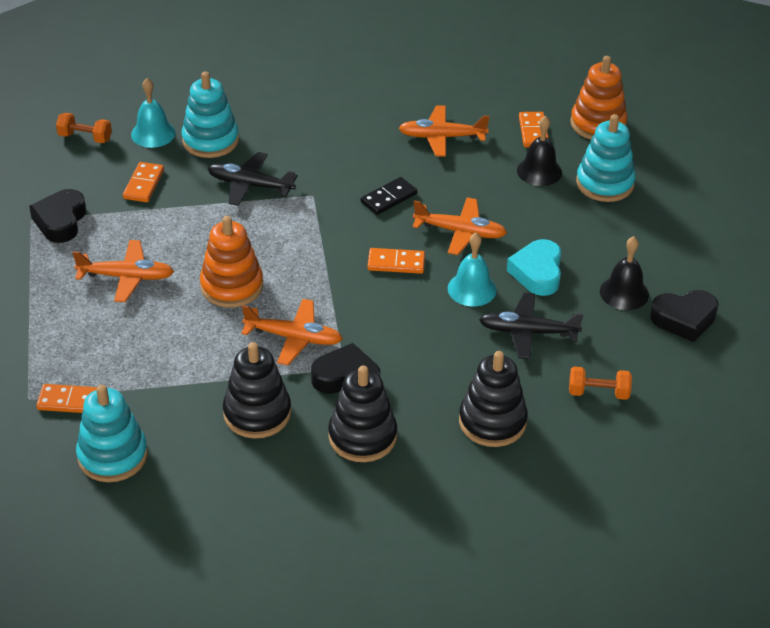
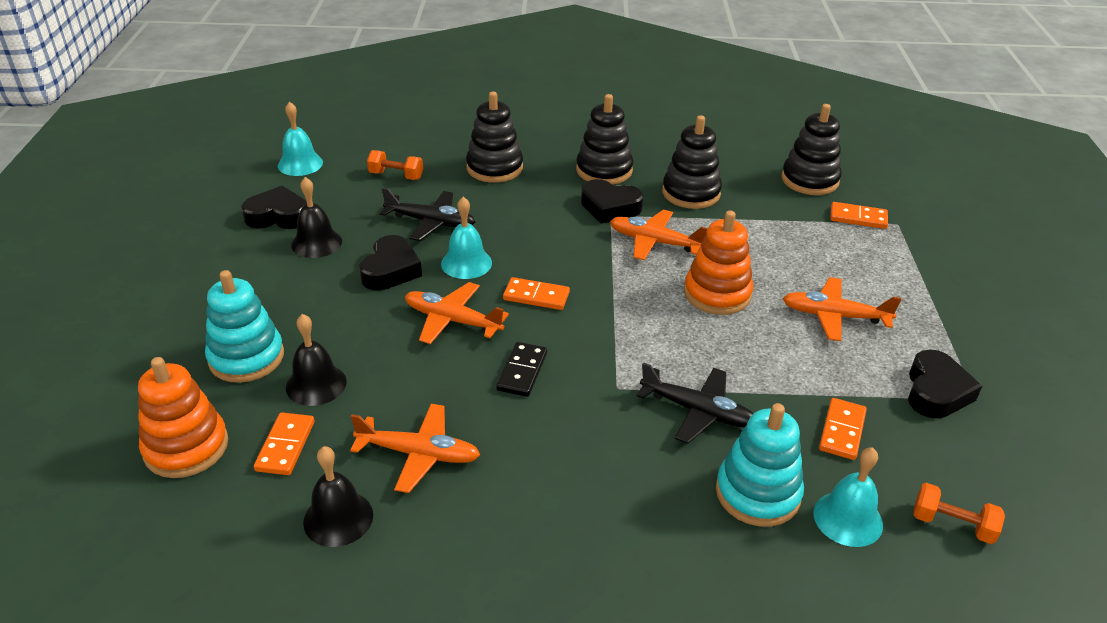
camera: 170 degrees left, 5 degrees down
turquoise stacking toy [76,385,148,482] -> black stacking toy [781,104,842,195]
black domino [361,177,417,215] -> black domino turned 45 degrees counterclockwise [496,342,547,397]
turquoise heart [507,239,561,296] -> black heart [359,235,422,290]
none -> turquoise bell [278,101,323,176]
none -> black bell [303,446,373,547]

